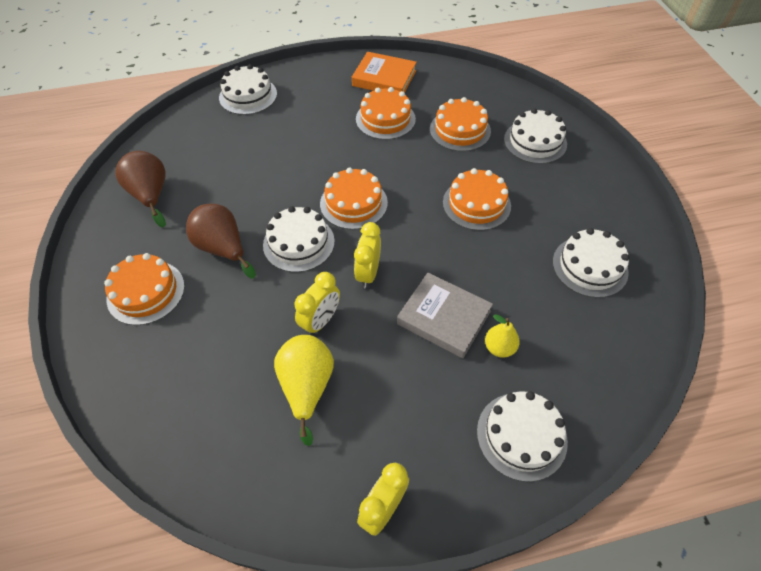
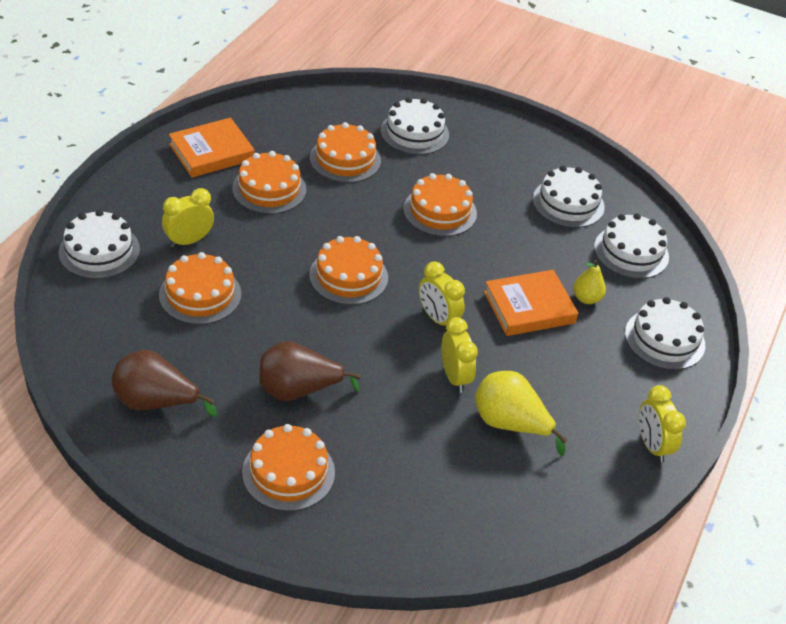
camera: 55 degrees left, 10 degrees down
white cake [263,206,335,272] -> white cake moved to [594,213,669,279]
grey book [397,273,493,358] -> orange book [484,270,578,336]
none -> orange cake [159,252,241,325]
none -> yellow clock [162,188,214,248]

